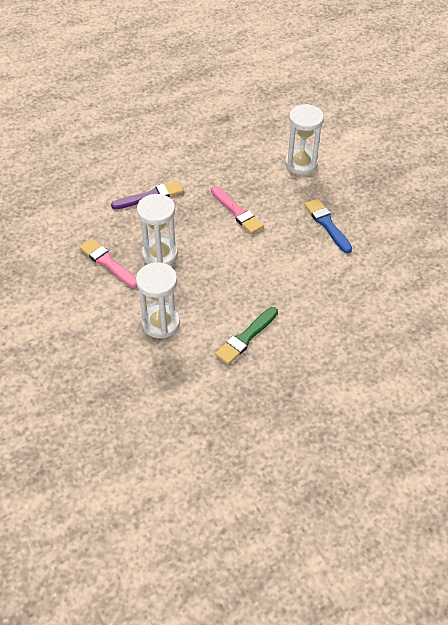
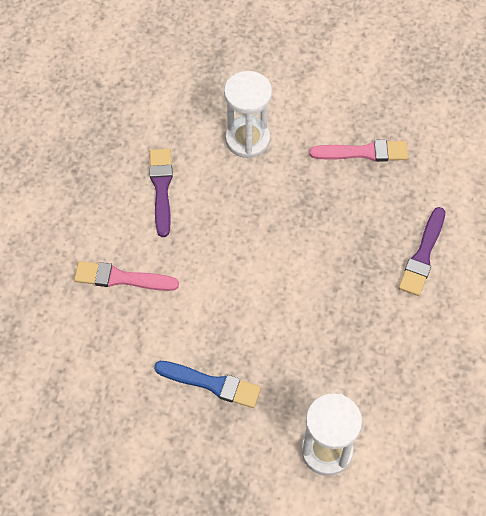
camera: 135 degrees right, 10 degrees up
white hourglass [137,194,178,265] -> none
pink brush [211,186,264,234] -> pink brush moved to [74,261,179,291]
green brush [215,307,278,365] -> purple brush [149,148,173,237]

